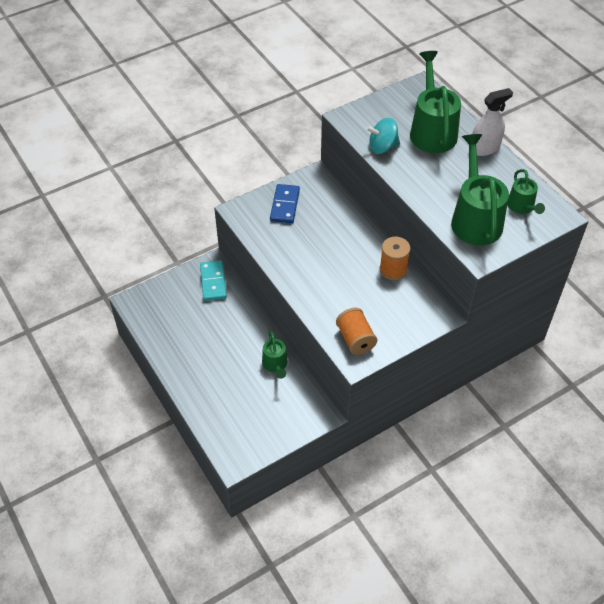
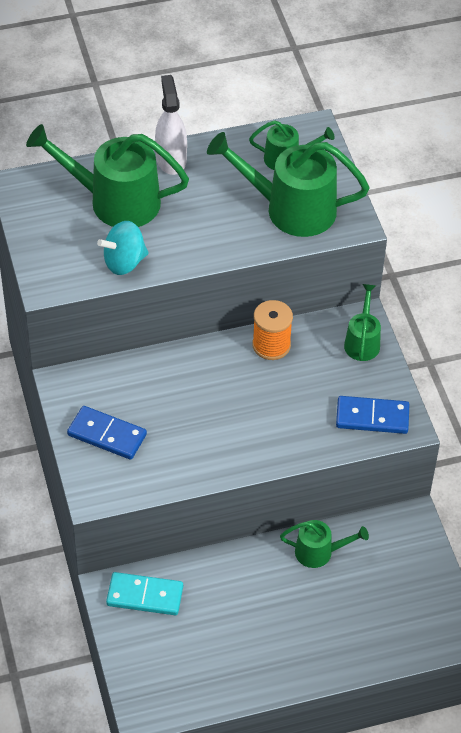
camera: 75 degrees left, 0 degrees up
orange spool [336,308,377,355] -> blue domino [336,396,409,434]
turquoise spinning top [366,118,400,154] -> turquoise spinning top turned 60 degrees clockwise [97,221,149,275]
none -> green watering can [344,284,381,361]

